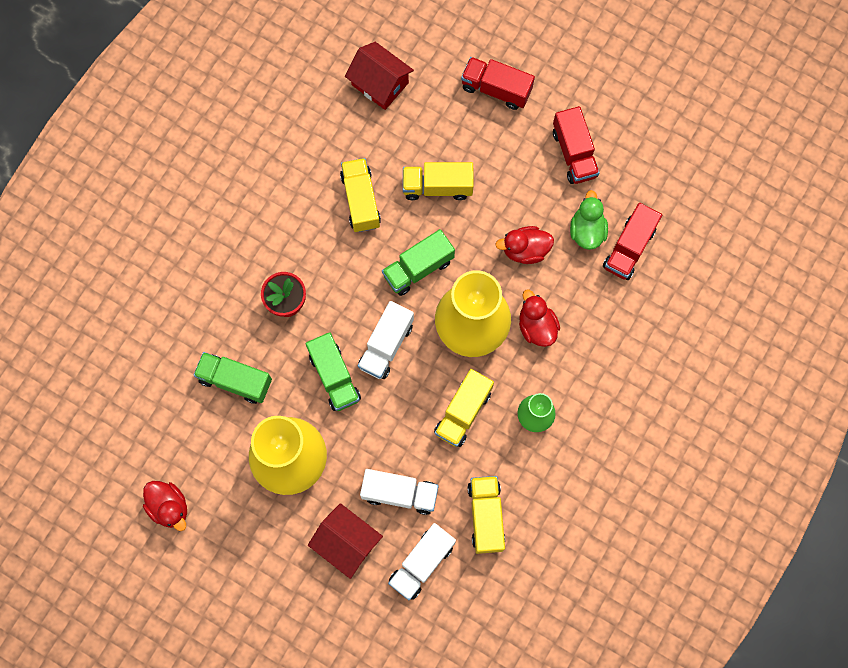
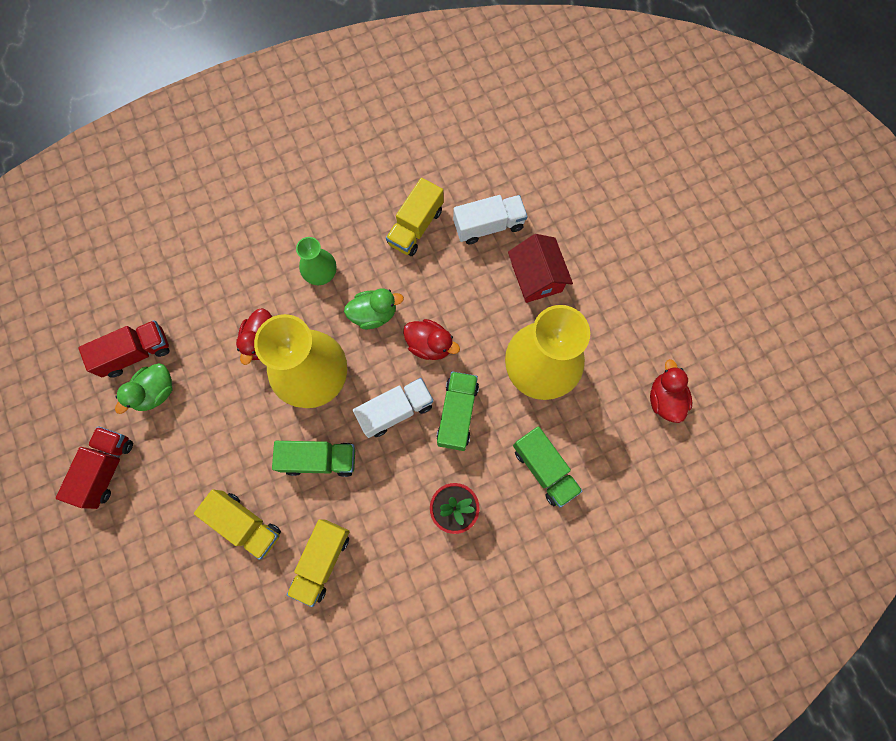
camera: 145 degrees left, 0 degrees up
red house [345,42,414,110] -> none
white truck [360,469,439,515] -> none
yellow truck [434,369,494,447] -> green duck [344,288,404,329]
red truck [461,57,535,110] -> none
red duck [495,226,554,264] -> red duck moved to [403,319,460,360]

